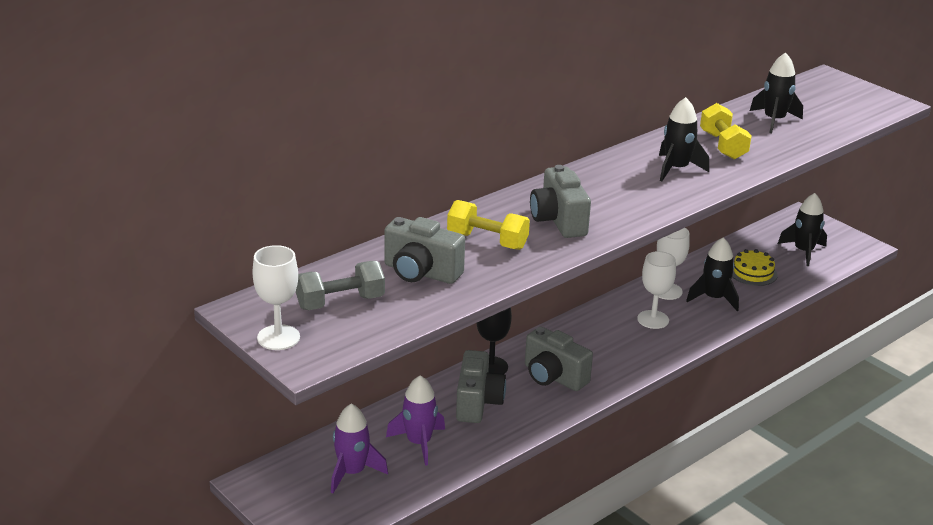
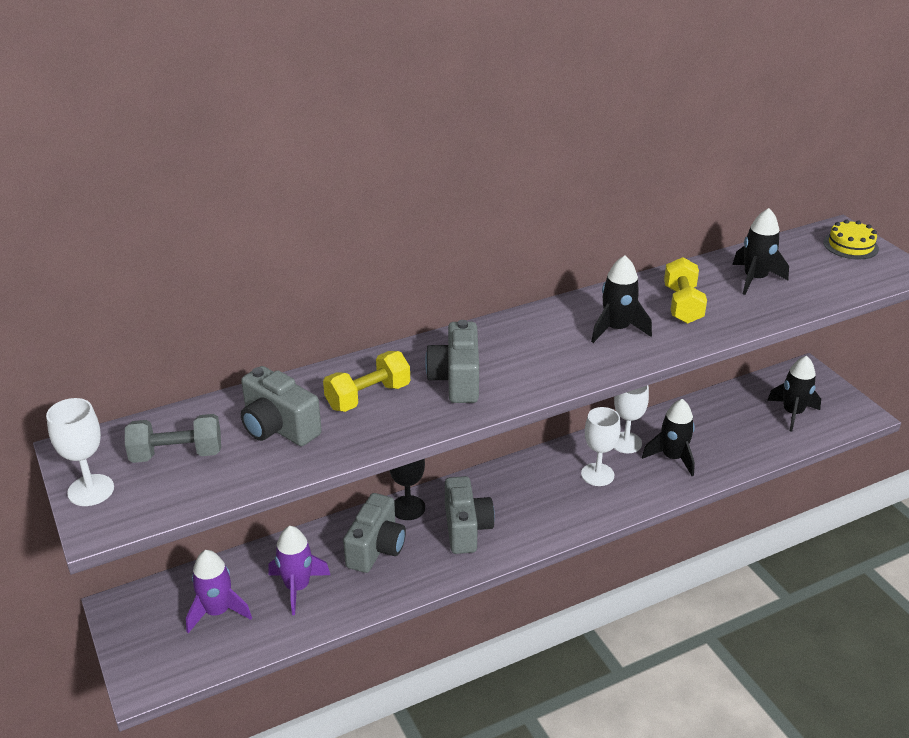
camera: 15 degrees right, 5 degrees up
yellow dumbbell [447,200,530,250] -> yellow dumbbell turned 75 degrees counterclockwise [323,351,410,412]
grey camera [525,326,593,391] -> grey camera turned 150 degrees counterclockwise [445,476,495,554]
yellow cake [732,249,778,286] -> yellow cake moved to [823,220,879,260]

